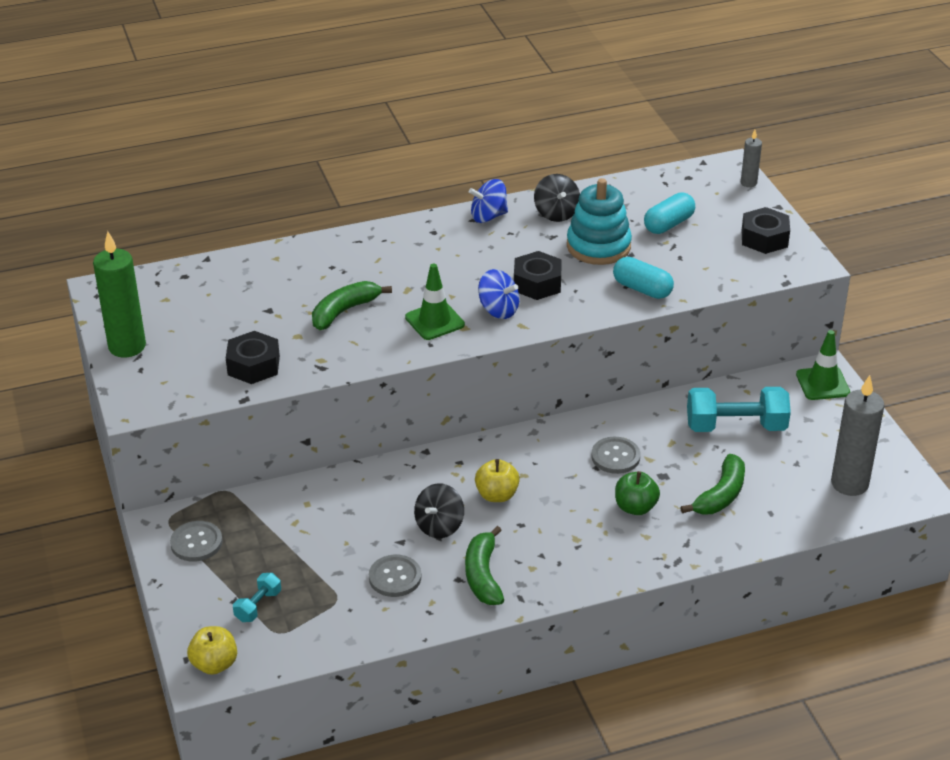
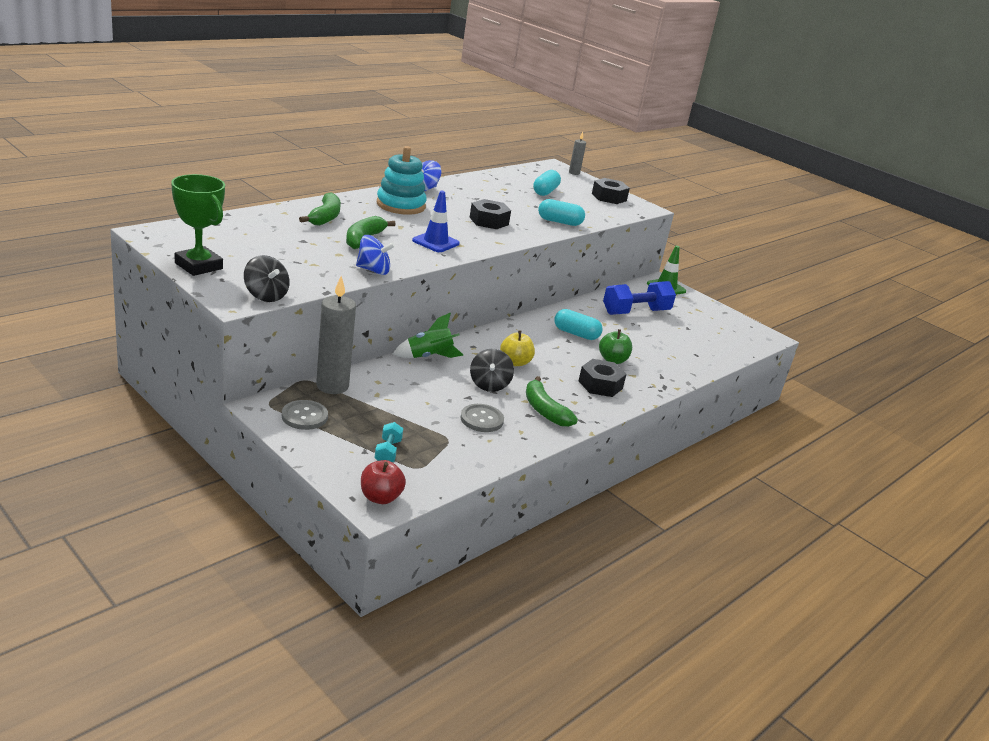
camera: 30 degrees left, 10 degrees down
green candle [93,231,146,358] -> green trophy [171,174,225,276]
yellow apple [187,626,237,675] -> red apple [361,460,406,504]
black nut [226,331,280,384] -> black nut moved to [578,359,627,397]
green traffic cone [405,264,465,340] -> blue traffic cone [412,191,460,252]
blue spinning top [478,269,519,319] -> blue spinning top moved to [356,235,395,275]
black spinning top [534,174,580,222] -> black spinning top moved to [244,255,290,302]
turquoise stacking toy [567,178,632,265] -> turquoise stacking toy moved to [377,146,427,215]
grey button [591,437,640,474] -> turquoise capsule [554,309,603,340]
green banana [680,454,745,514] -> green banana moved to [299,192,341,226]
turquoise dumbbell [687,387,791,432] -> blue dumbbell [603,281,676,315]
grey candle [831,375,885,496] -> grey candle moved to [316,276,356,394]
none -> green rocket [393,312,463,358]

